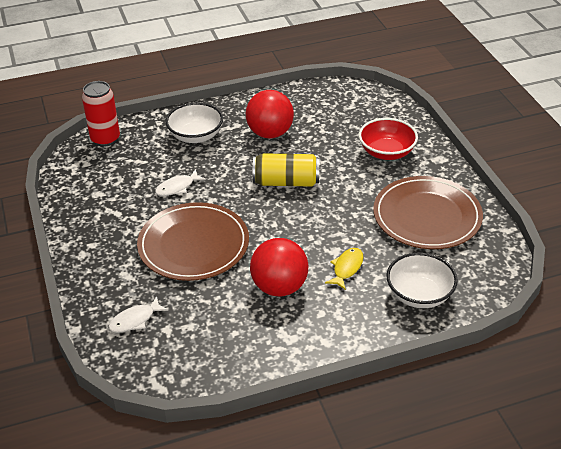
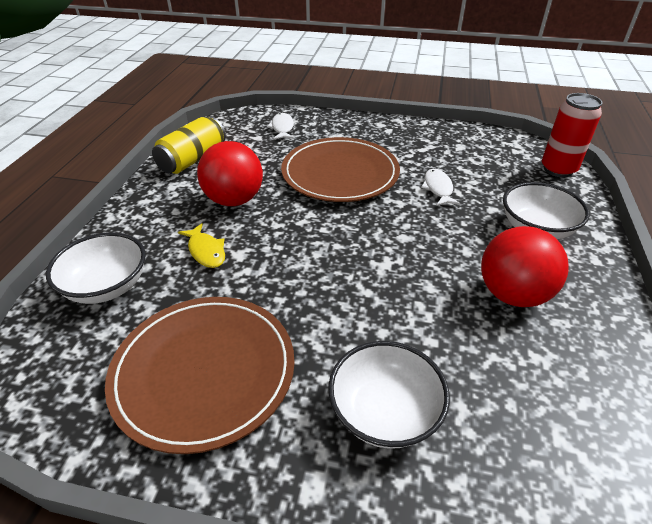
camera: 120 degrees right, 0 degrees up
yellow can [253,153,319,187] -> yellow can moved to [152,116,226,174]
red bowl [359,118,418,160] -> white bowl [328,341,450,449]

